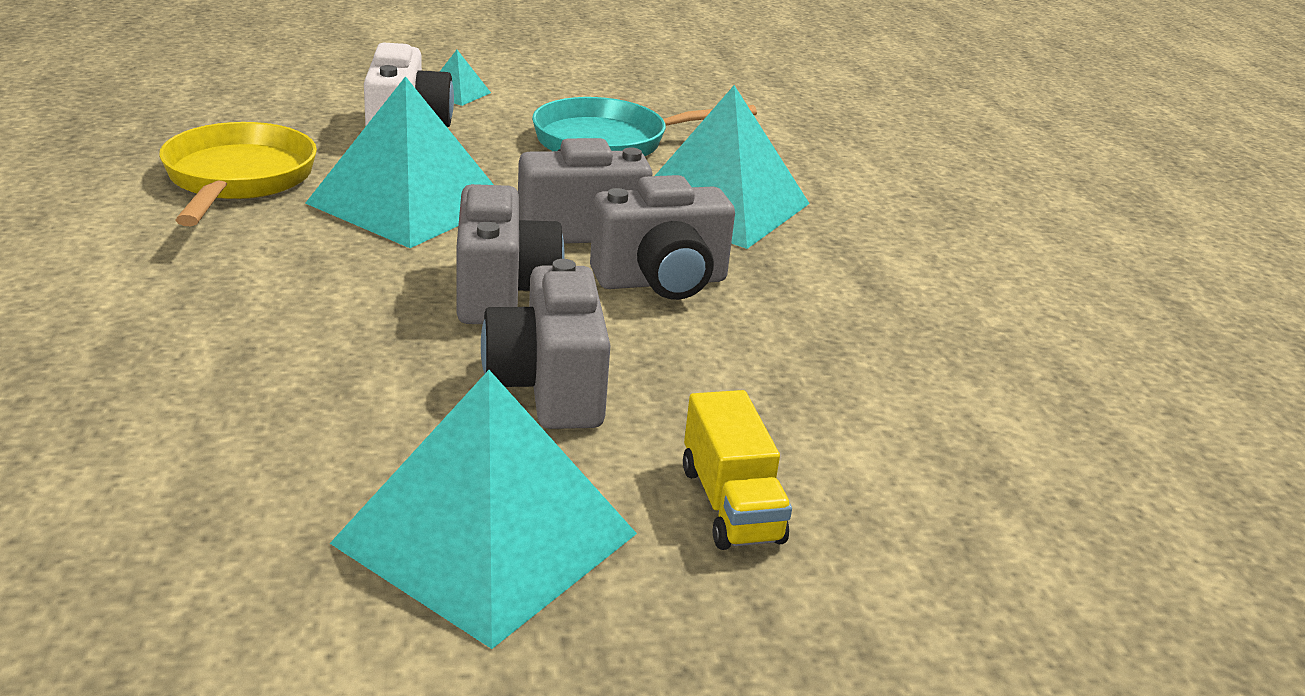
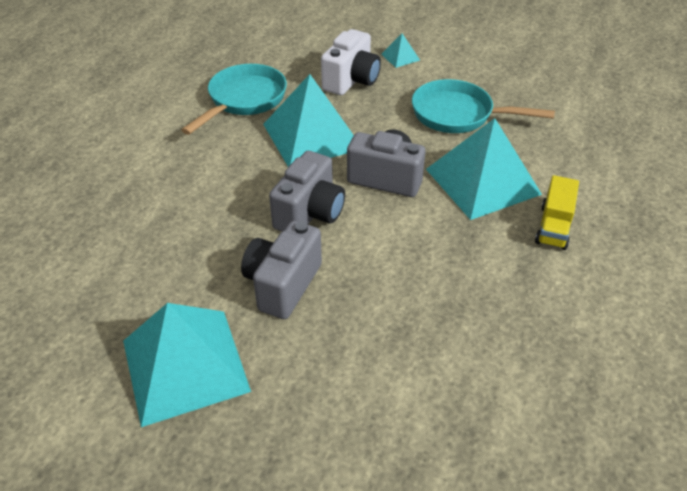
camera: 35 degrees right, 15 degrees up
yellow pan [159,122,317,226] -> turquoise pan [181,64,287,135]
grey camera [590,175,735,300] -> none
yellow truck [683,390,792,550] -> yellow truck moved to [535,175,579,250]

